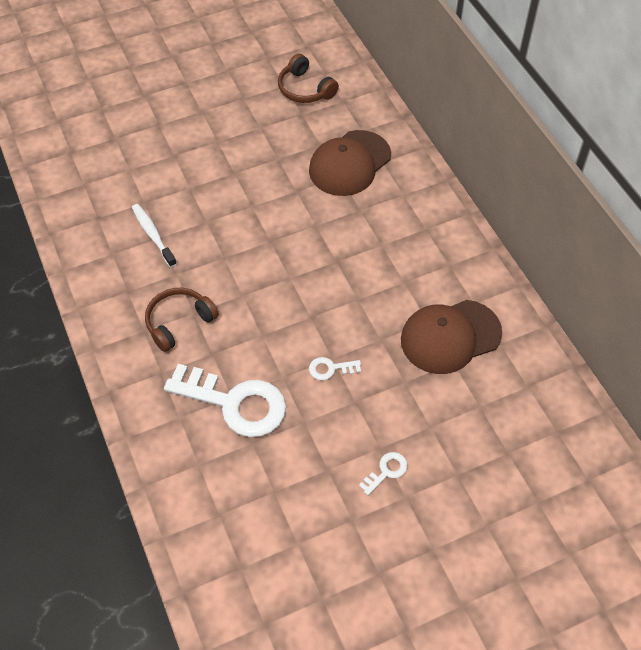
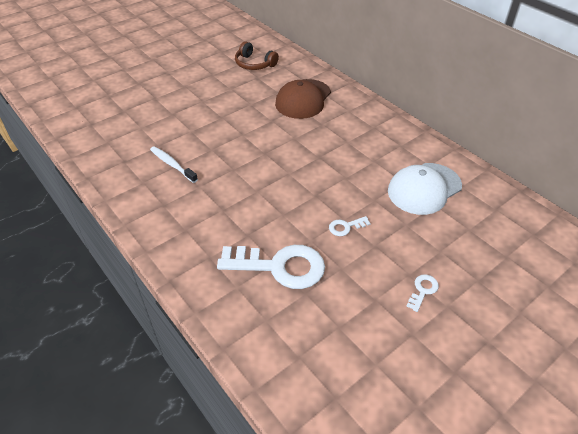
camera: 15 degrees left, 10 degrees down
brown headphones [145,288,219,352] -> none
brown cap [401,300,502,374] -> white cap [388,163,462,215]

